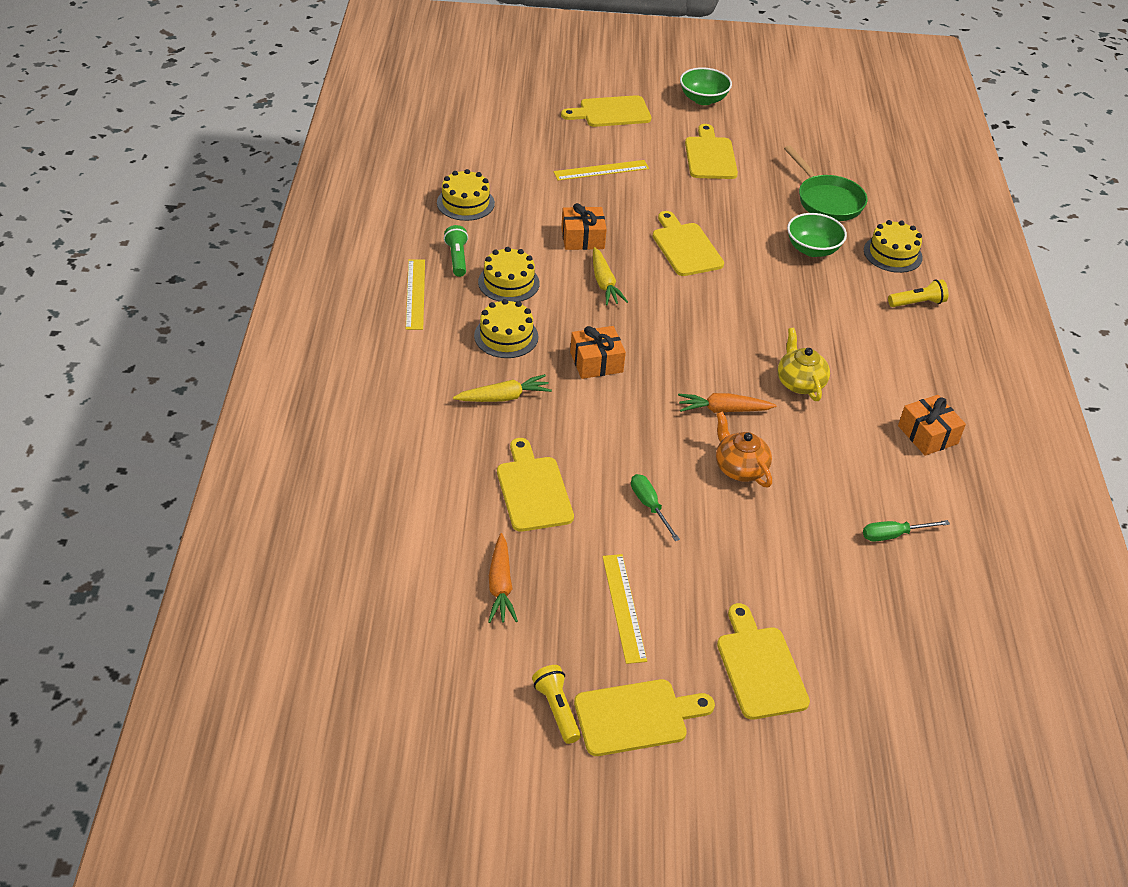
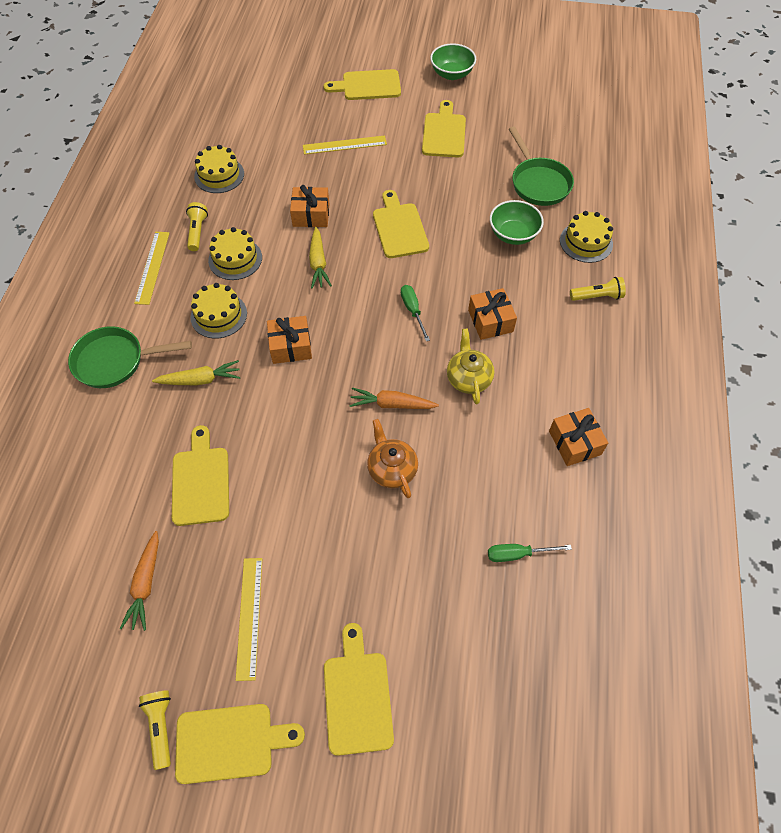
camera: 10 degrees right, 15 degrees up
green flashlight [444,225,468,277] -> yellow flashlight [186,202,208,251]
green screwdriver [631,474,680,541] -> green screwdriver moved to [401,285,430,341]
none -> green pan [68,326,192,388]
none -> orange gift [468,288,517,340]

